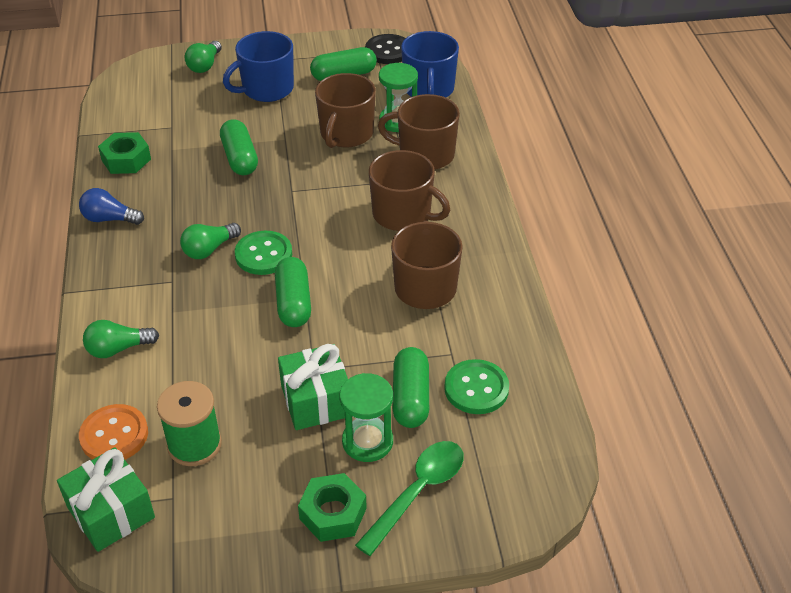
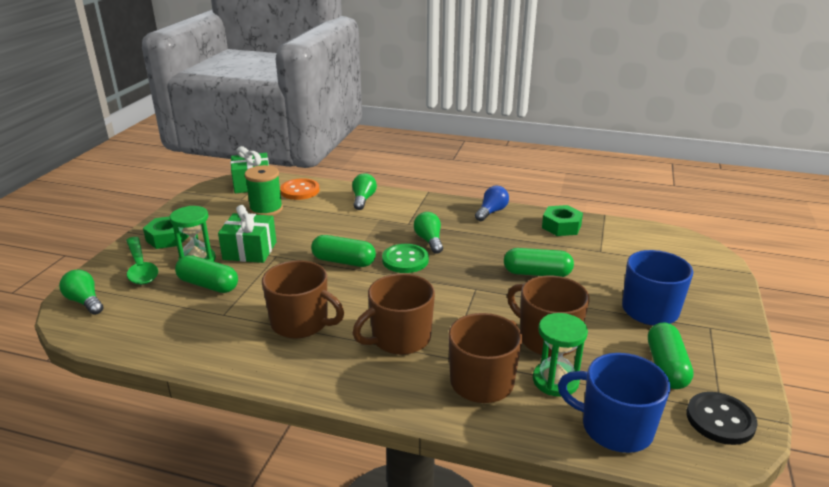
camera: 115 degrees right, 15 degrees down
green light bulb [184,41,222,73] -> green light bulb moved to [59,270,103,315]
green button [444,359,509,414] -> none

